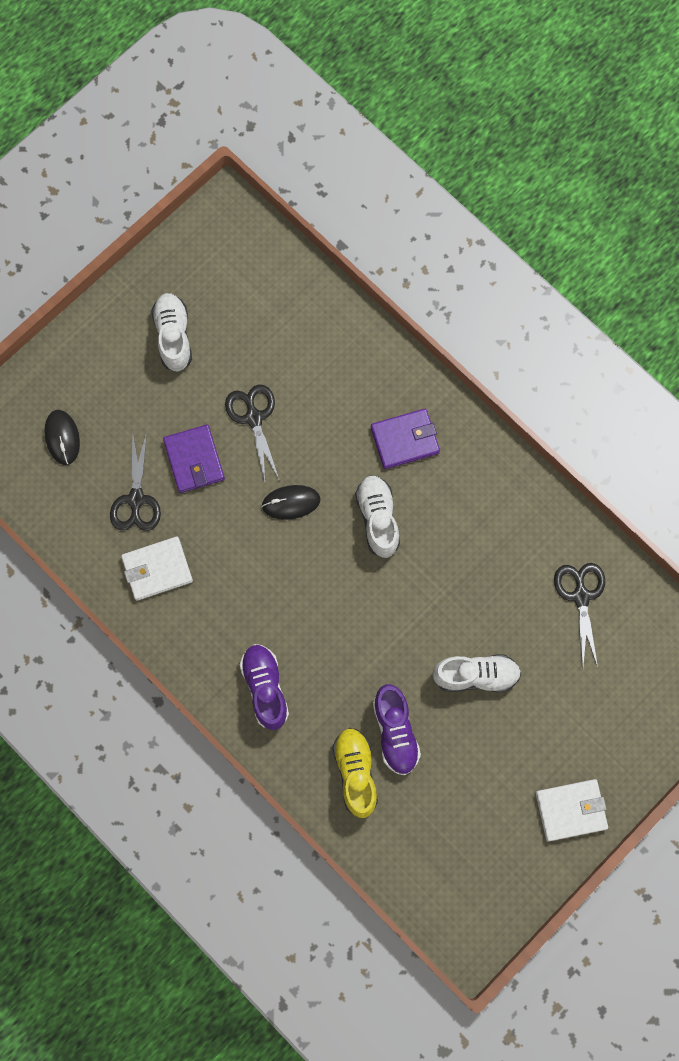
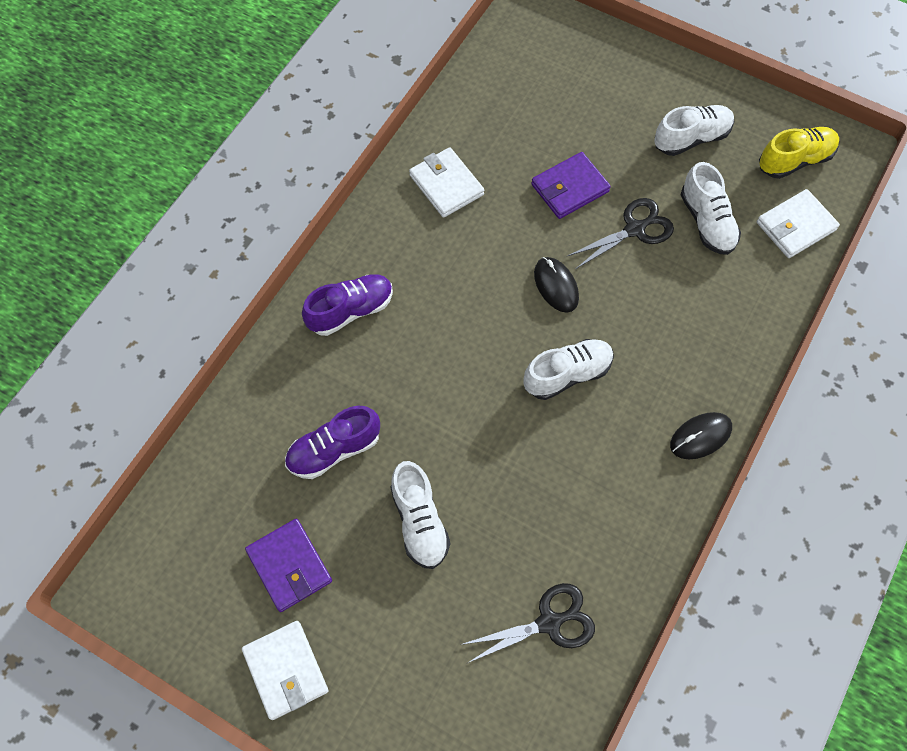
camera: 75 degrees right, 10 degrees down
black mouse [44,410,80,465] -> black mouse moved to [670,412,732,459]
black scissors [110,430,161,531] -> none
yellow shoe [333,728,378,818] -> yellow shoe moved to [759,127,839,179]
purple wallet [371,409,440,469] -> purple wallet moved to [245,519,332,612]
none -> white shoe [681,162,741,255]
none -> white wallet [757,189,840,258]

